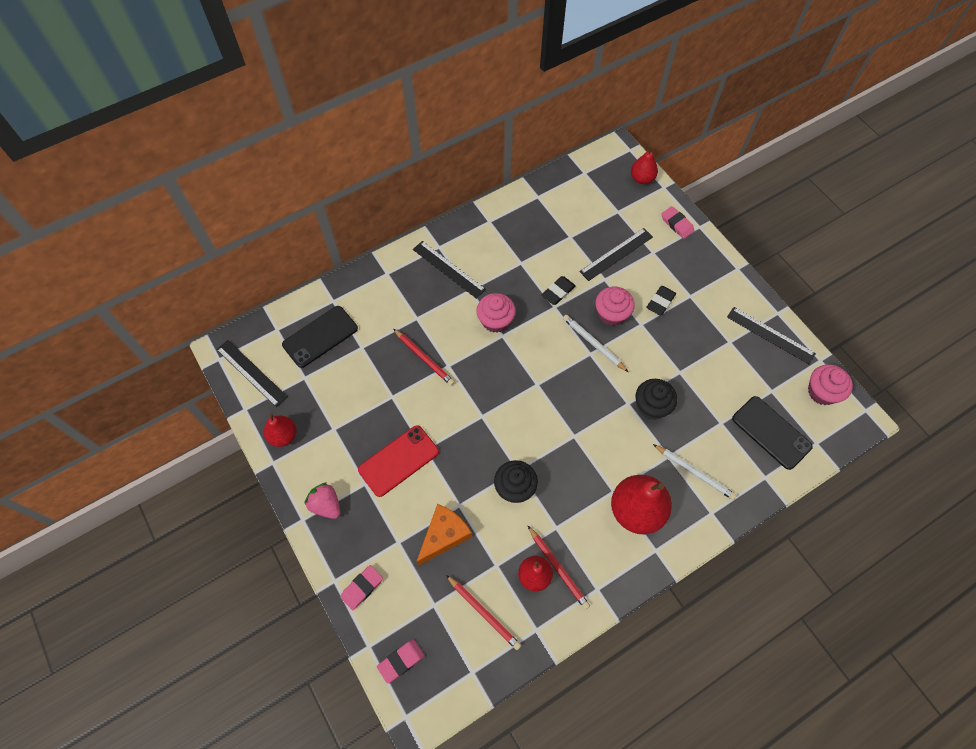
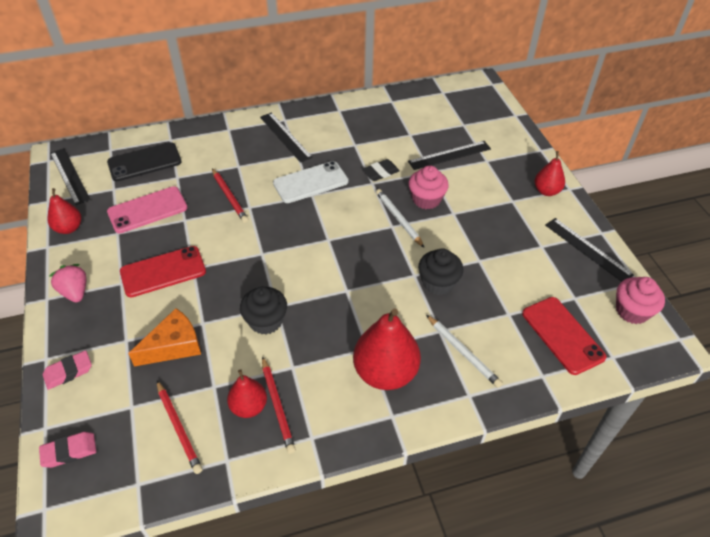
camera: 15 degrees right, 15 degrees down
pink cupcake [476,293,516,333] -> white phone [273,161,349,203]
red pear [631,146,658,184] -> red pear moved to [534,151,565,196]
black eraser [646,286,676,316] -> none
pink eraser [661,206,694,239] -> none
black phone [732,396,813,470] -> red phone [522,297,606,375]
none -> pink phone [107,186,188,233]

